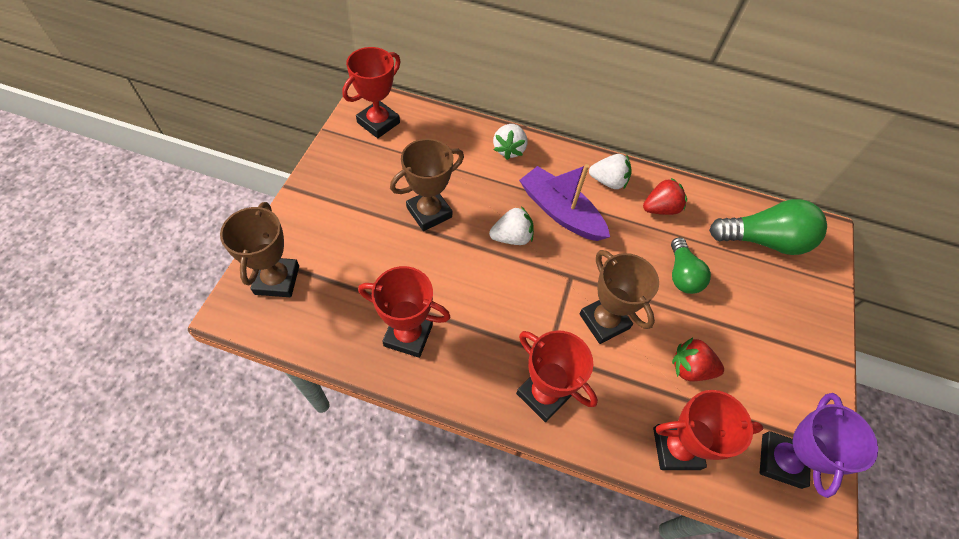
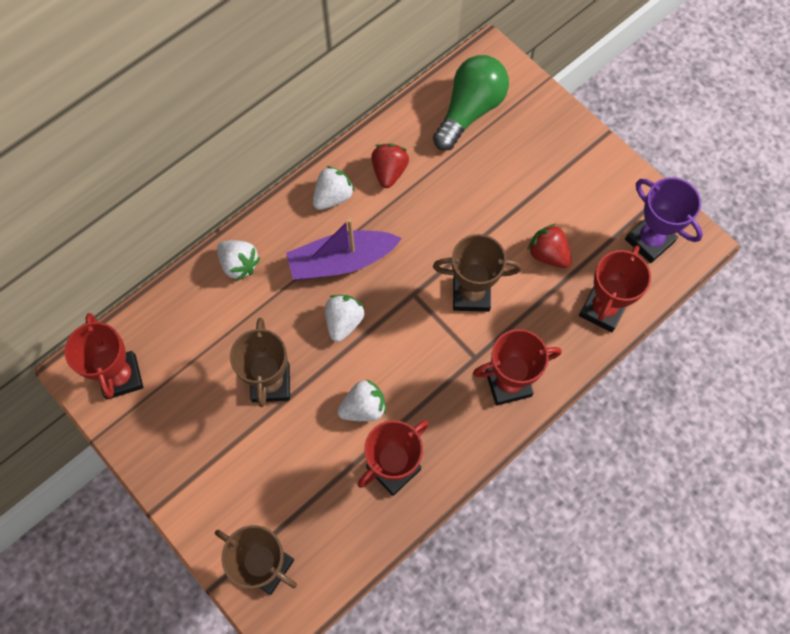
camera: 55 degrees left, 10 degrees up
green light bulb [671,237,711,294] -> none
red strawberry [672,337,724,382] -> red strawberry turned 90 degrees clockwise [527,224,572,268]
none -> white strawberry [337,379,386,421]

